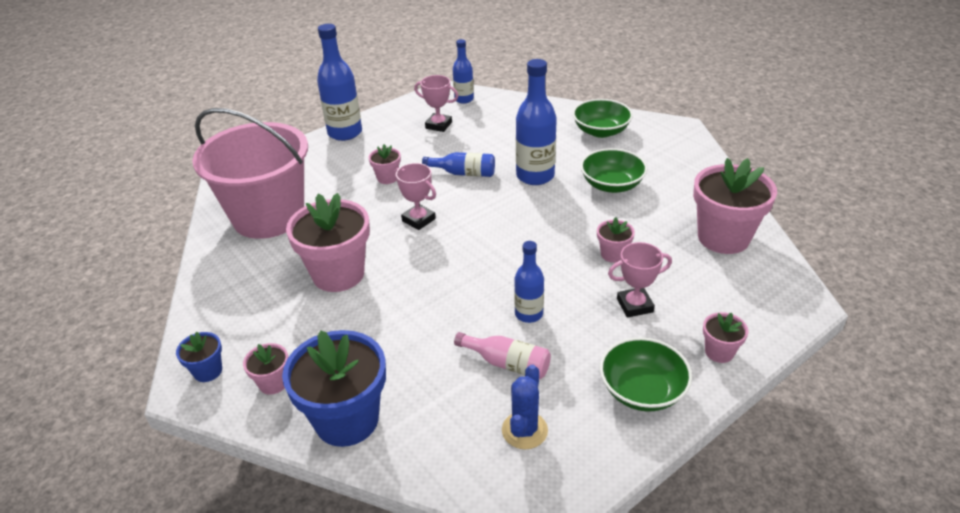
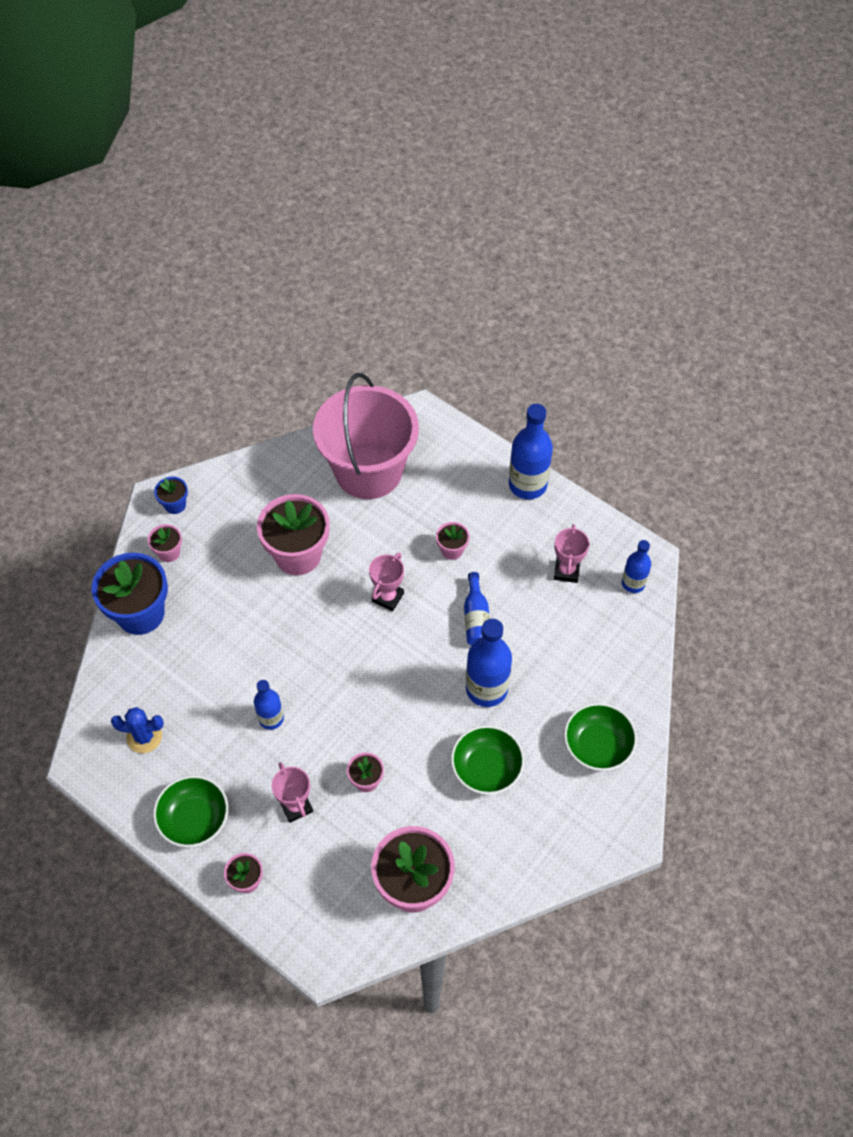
camera: 75 degrees right, 20 degrees up
pink bottle [454,332,551,379] -> none

